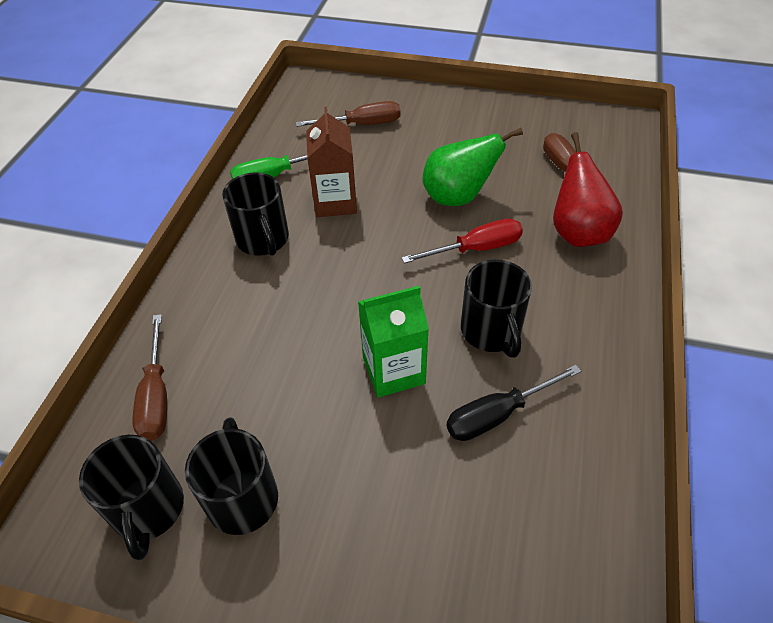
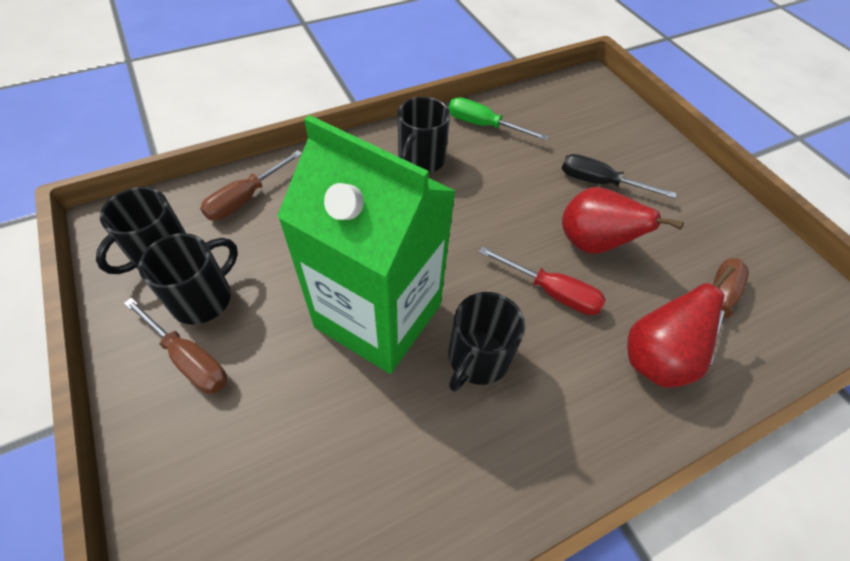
camera: 45 degrees right, 5 degrees up
brown screwdriver [295,101,401,127] -> brown screwdriver moved to [124,298,227,394]
brown carton [306,107,357,217] -> none
green carton [358,286,429,397] -> green carton [277,115,456,374], size x1.93
green pear [422,128,523,206] -> red pear [562,187,684,254]
black screwdriver [446,365,581,441] -> black screwdriver moved to [561,154,677,198]

